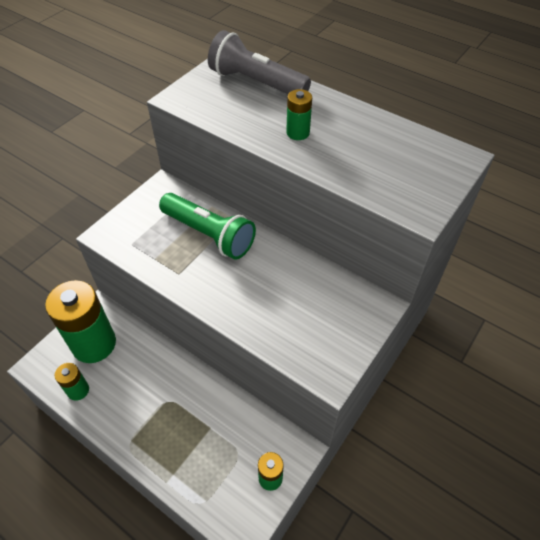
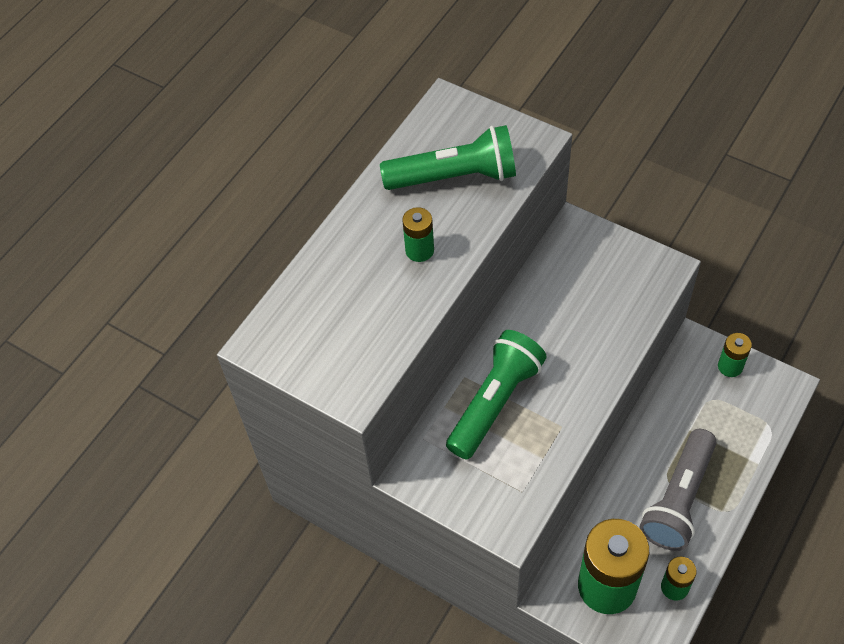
camera: 90 degrees left, 5 degrees up
grey flashlight [208,30,311,94] -> grey flashlight moved to [639,429,717,551]
none -> green flashlight [380,125,516,190]

